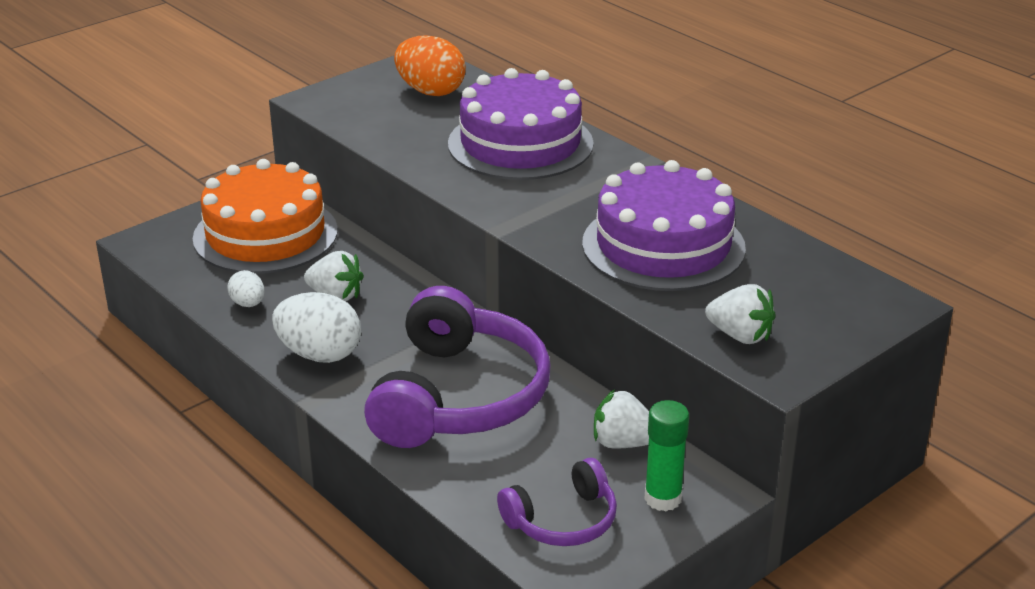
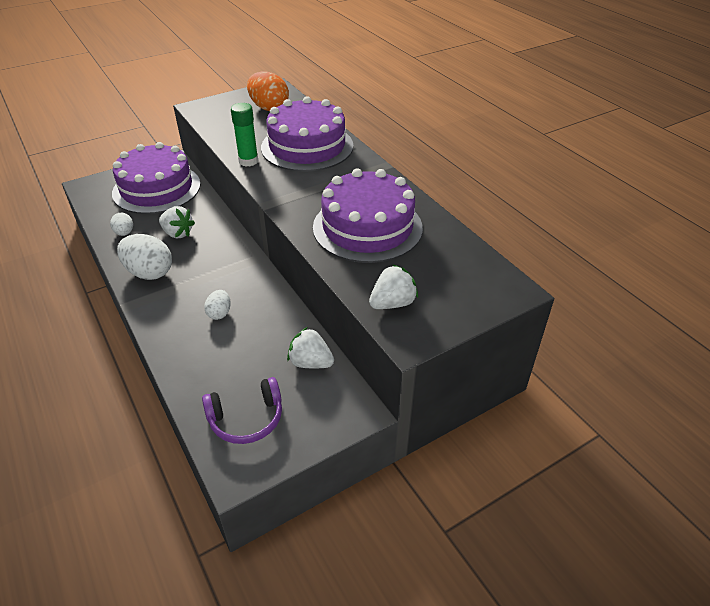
camera: 10 degrees right, 10 degrees up
orange cake [193,159,338,274] -> purple cake [112,142,201,214]
purple headphones [364,286,551,448] -> white egg [204,290,231,320]
green glue stick [644,400,689,511] -> green glue stick moved to [231,103,258,167]
white strawberry [705,284,776,344] -> white strawberry turned 75 degrees counterclockwise [369,264,418,309]

